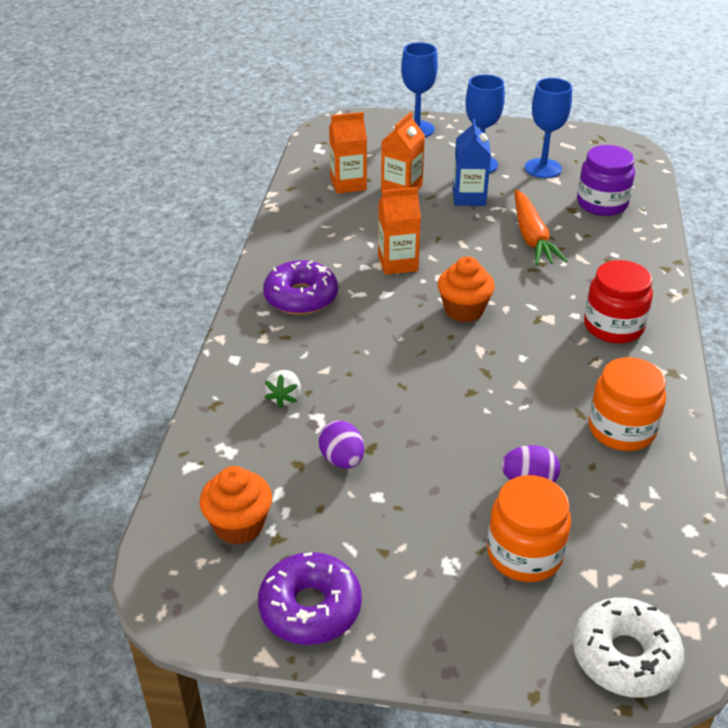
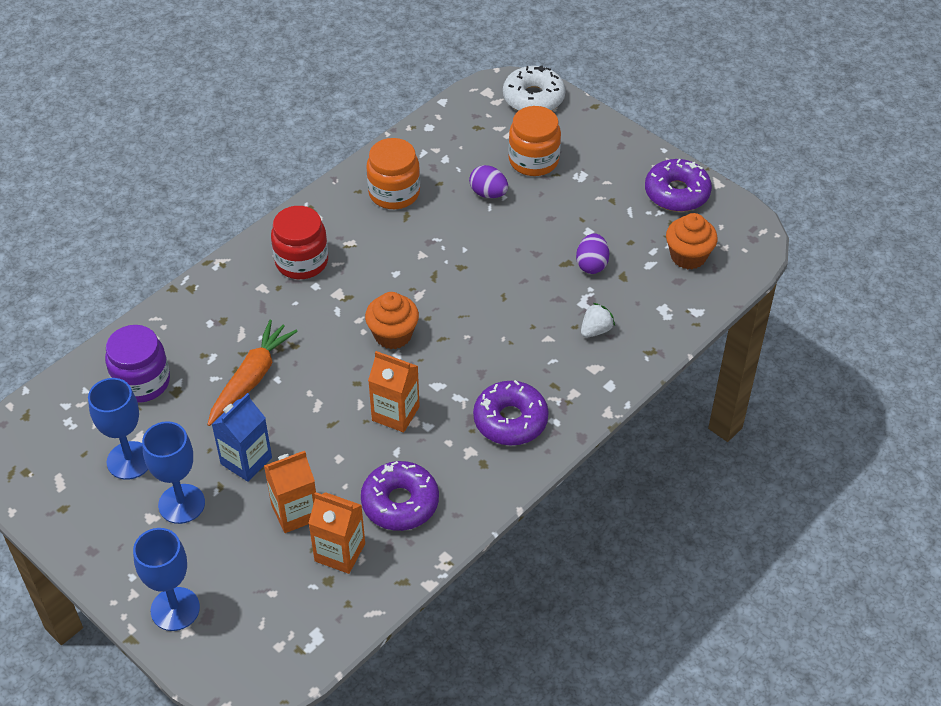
camera: 145 degrees left, 10 degrees up
none -> purple donut [361,461,439,531]

